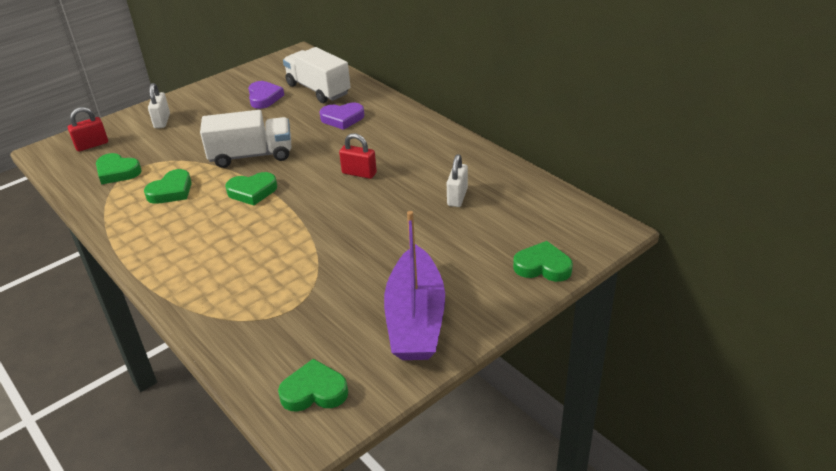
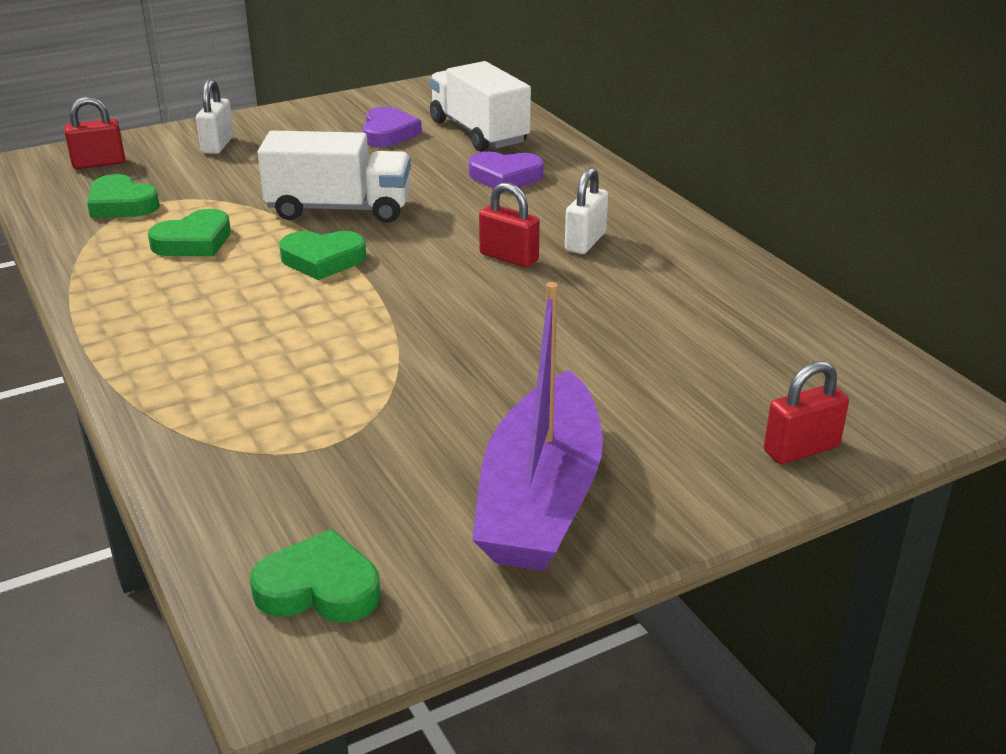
camera: 10 degrees right, 5 degrees down
white padlock [447,154,468,207] -> white padlock moved to [565,167,608,254]
green heart [513,241,573,282] -> red padlock [764,361,849,464]

